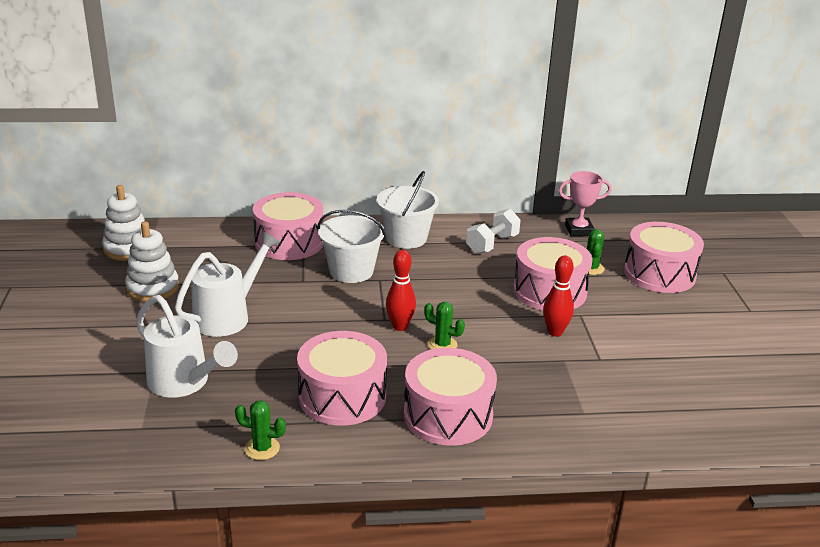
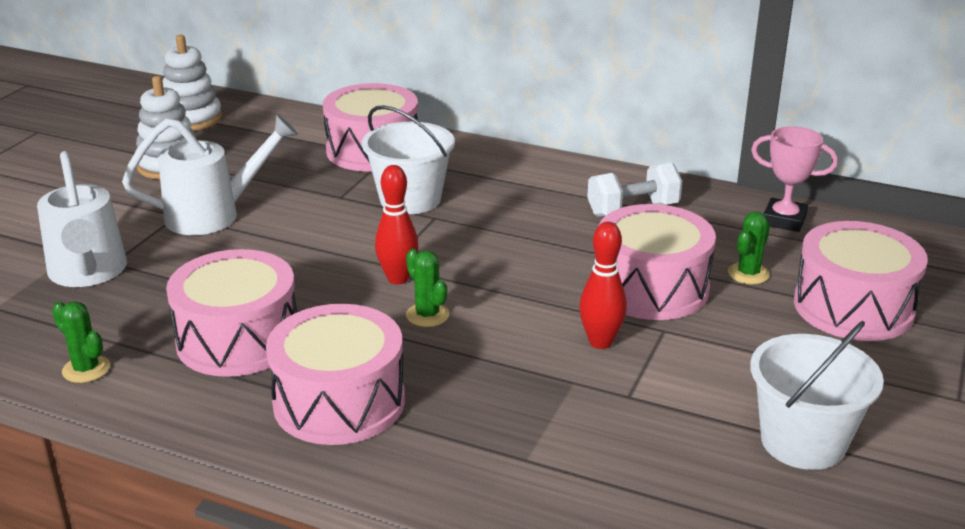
camera: 30 degrees right, 0 degrees up
white bucket [377,171,439,249] -> white bucket moved to [750,321,884,470]

